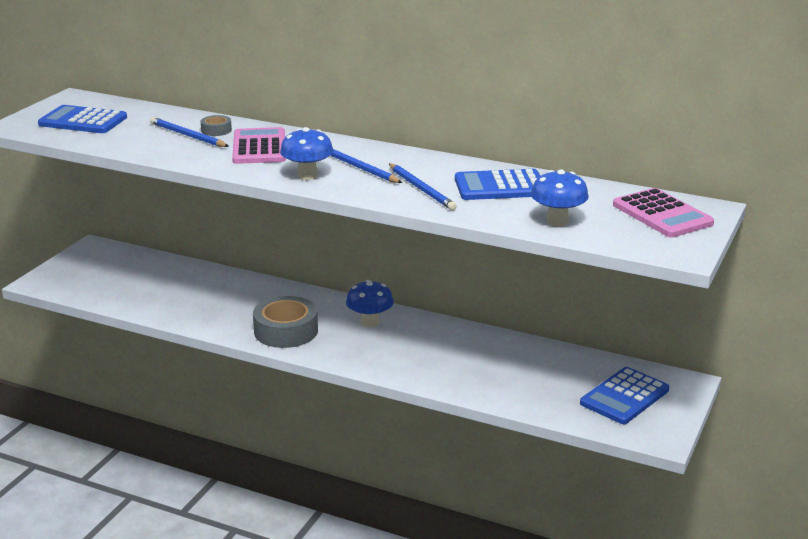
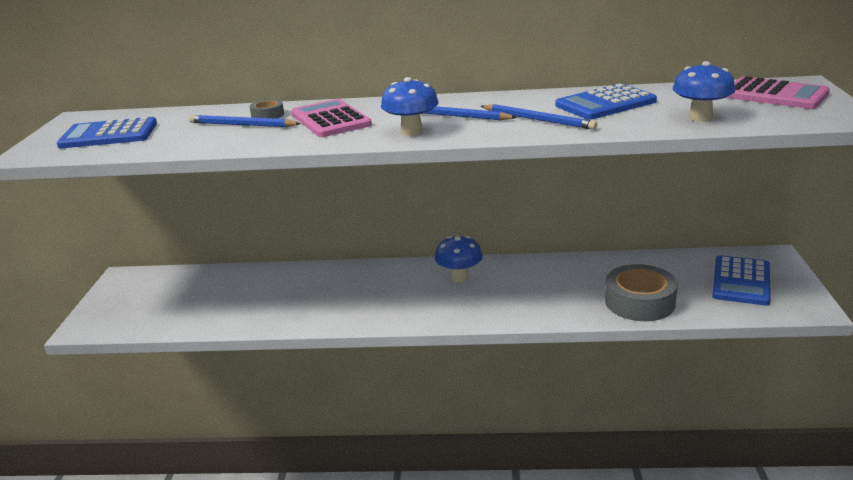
camera: 20 degrees left, 0 degrees up
grey tape [253,296,318,348] -> grey tape moved to [605,264,678,321]

